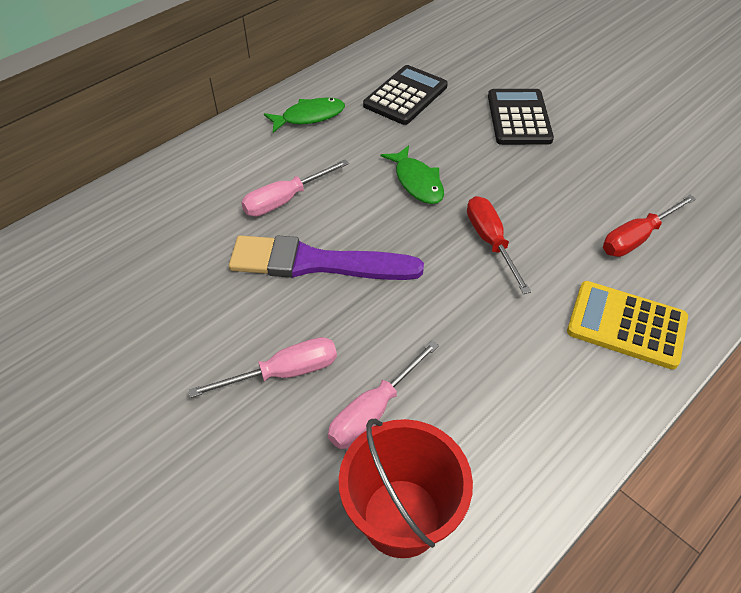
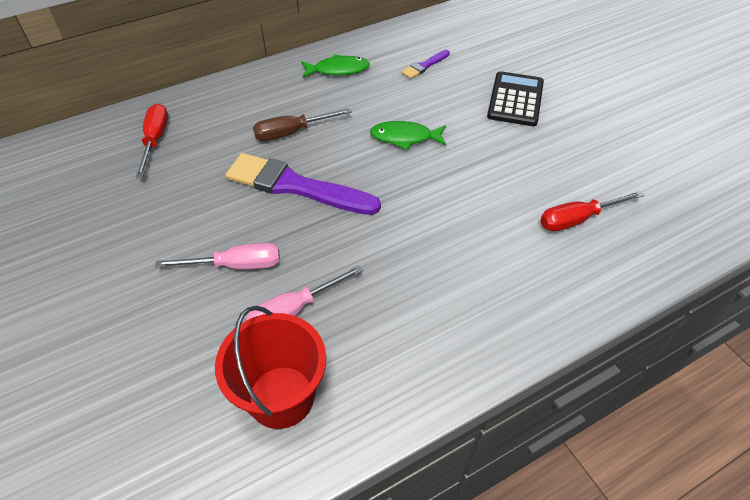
camera: 15 degrees right, 0 degrees up
pink screwdriver [241,160,349,216] -> brown screwdriver [253,108,352,141]
black calculator [363,65,448,125] -> purple brush [401,50,450,79]
green fish [381,145,444,204] -> green fish turned 105 degrees clockwise [370,121,446,150]
red screwdriver [467,196,531,294] -> red screwdriver moved to [135,104,168,178]
yellow calculator [567,281,688,370] -> none

